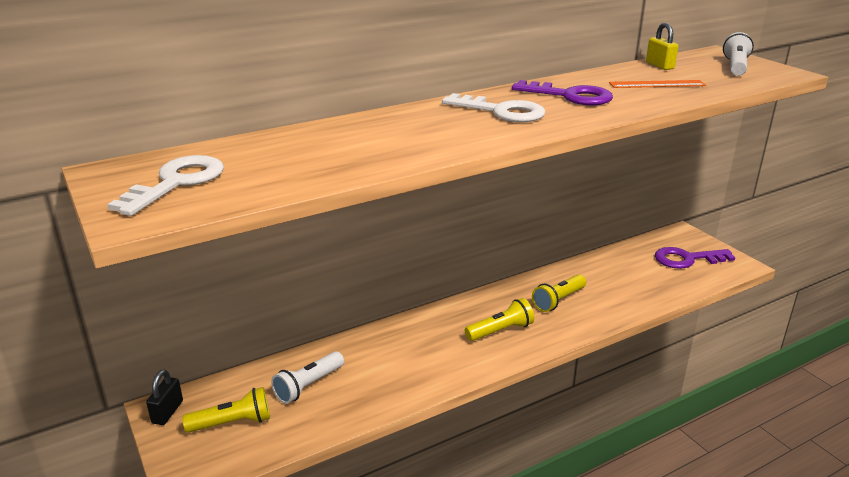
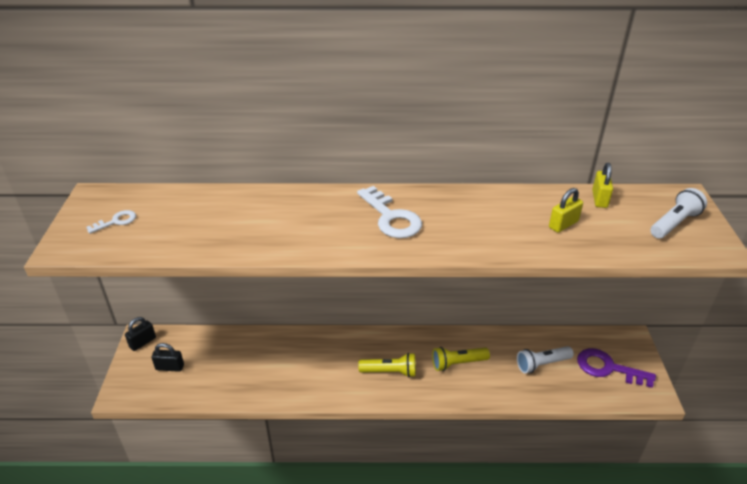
camera: 30 degrees right, 10 degrees up
white key [107,155,224,216] -> white key [86,210,136,234], size x0.53
yellow flashlight [182,387,270,433] -> black padlock [151,343,184,372]
white flashlight [271,351,344,404] -> white flashlight moved to [517,346,574,374]
purple key [512,80,613,105] -> none
orange ruler [609,80,706,88] -> yellow padlock [549,188,583,233]

